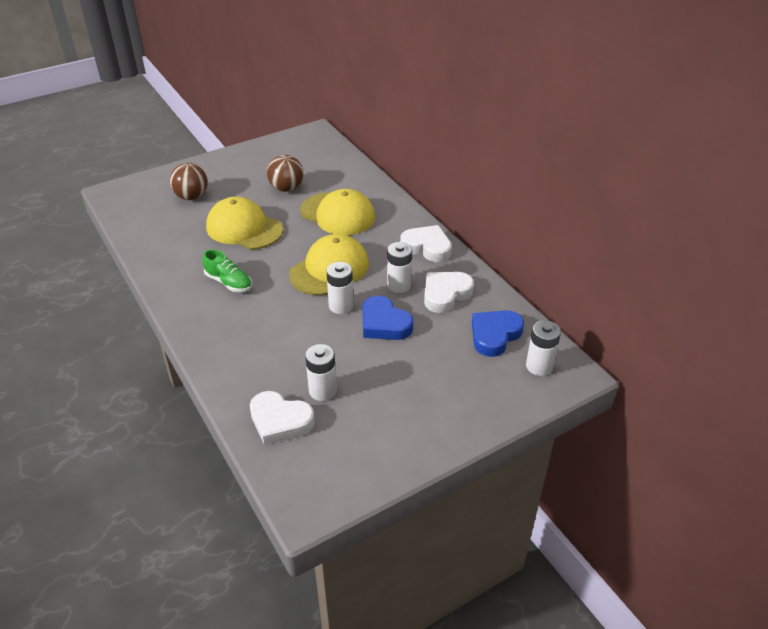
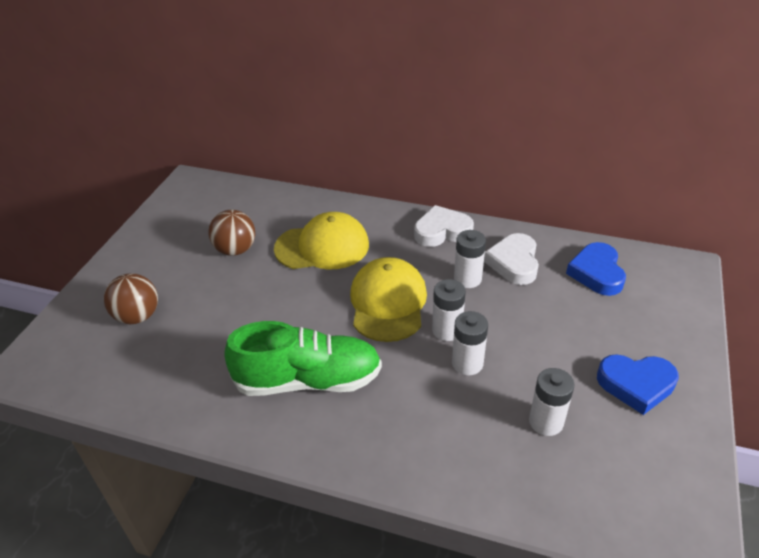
camera: 40 degrees left, 0 degrees up
green shoe [202,249,252,292] -> green shoe [224,321,382,396], size x1.87
yellow cap [206,197,283,249] -> none
white heart [250,391,315,446] -> none
blue heart [362,295,414,340] -> blue heart moved to [597,354,679,415]
white battery [526,320,561,376] -> white battery moved to [452,311,488,375]

